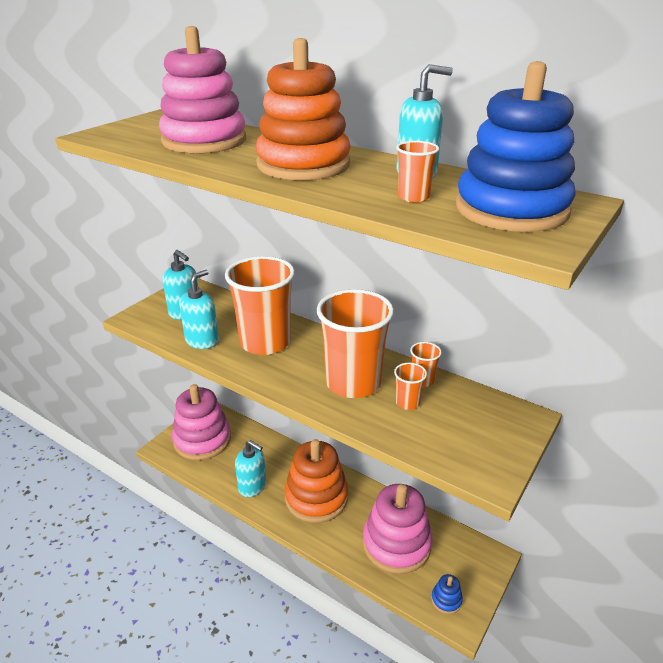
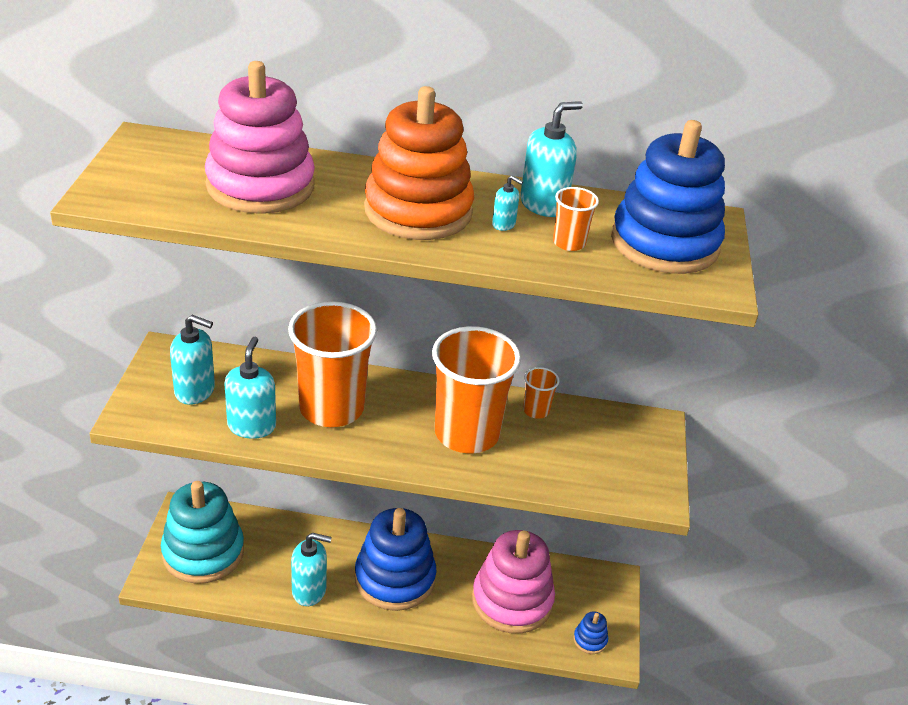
camera: 30 degrees left, 5 degrees up
pink stacking toy [172,384,231,460] -> turquoise stacking toy [161,481,244,584]
orange stacking toy [285,439,348,523] -> blue stacking toy [355,508,437,611]
orange cup [394,363,427,410] -> none
none -> turquoise soap dispenser [492,175,523,231]

